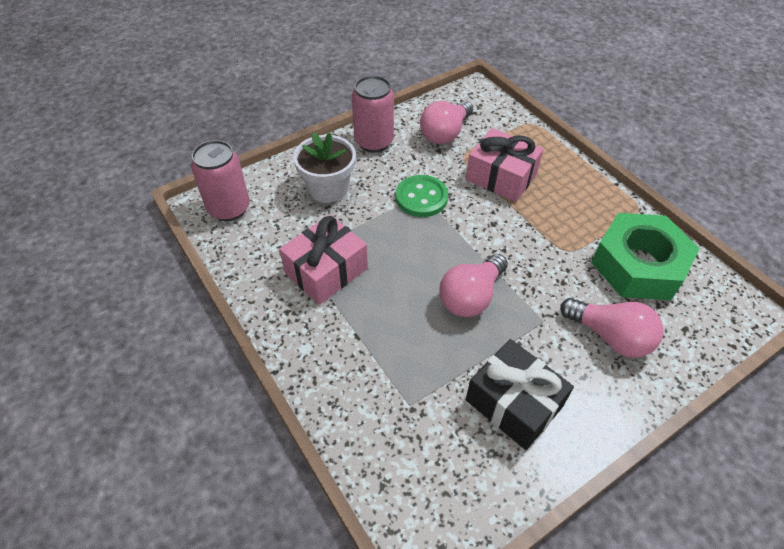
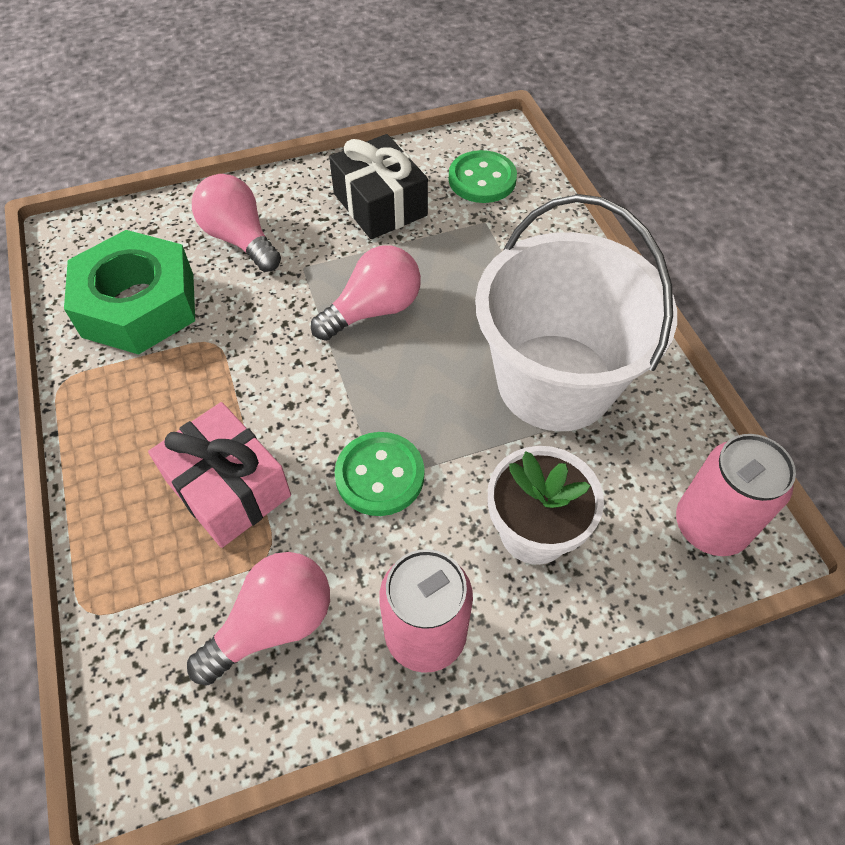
camera: 165 degrees left, 5 degrees up
pink gift [279,215,368,304] -> white bucket [475,194,677,431]
none -> green button [449,150,517,203]

